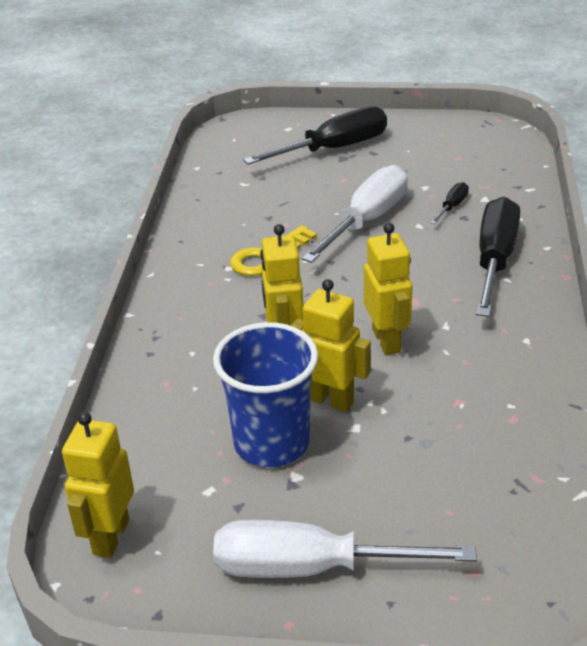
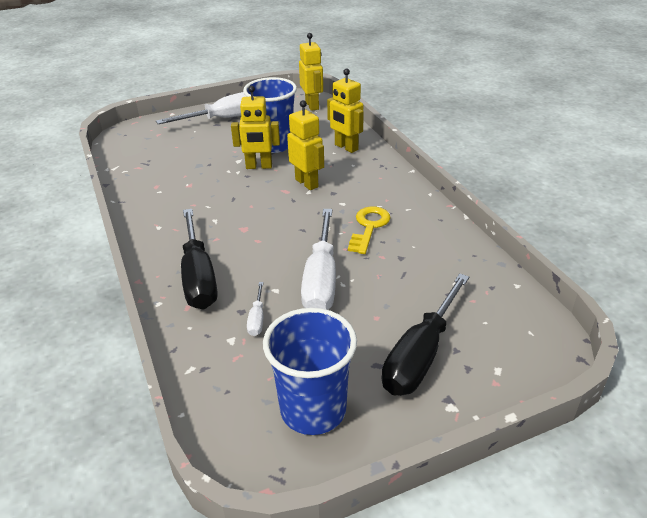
camera: 150 degrees right, 0 degrees up
yellow robot [364,223,412,355] -> yellow robot moved to [327,68,364,153]
black screwdriver [430,182,469,224] -> white screwdriver [247,282,264,336]
none -> blue cup [263,308,357,435]

